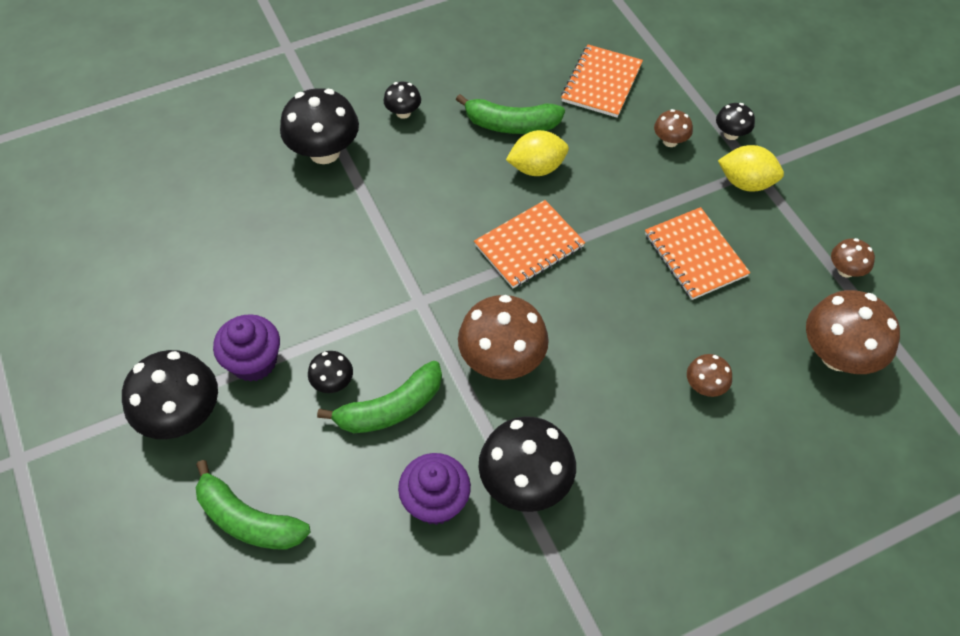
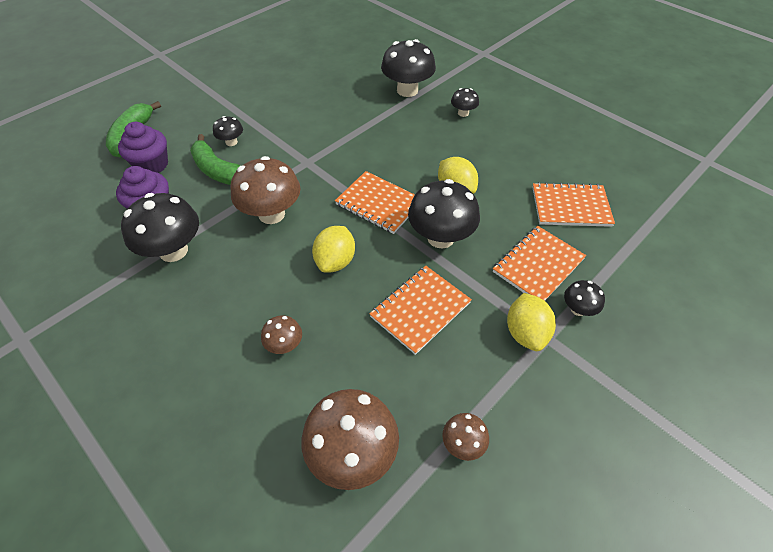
camera: 70 degrees right, 5 degrees down
black mushroom [122,350,218,439] -> black mushroom moved to [408,179,480,249]
purple cupcake [213,314,280,382] -> purple cupcake moved to [118,122,168,173]
green banana [456,94,565,134] -> none
brown mushroom [654,109,693,147] -> orange notebook [493,226,586,301]
none -> yellow lemon [312,226,355,273]

